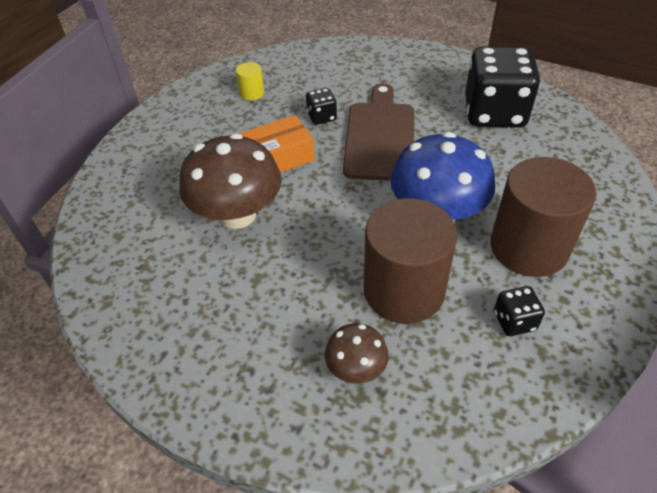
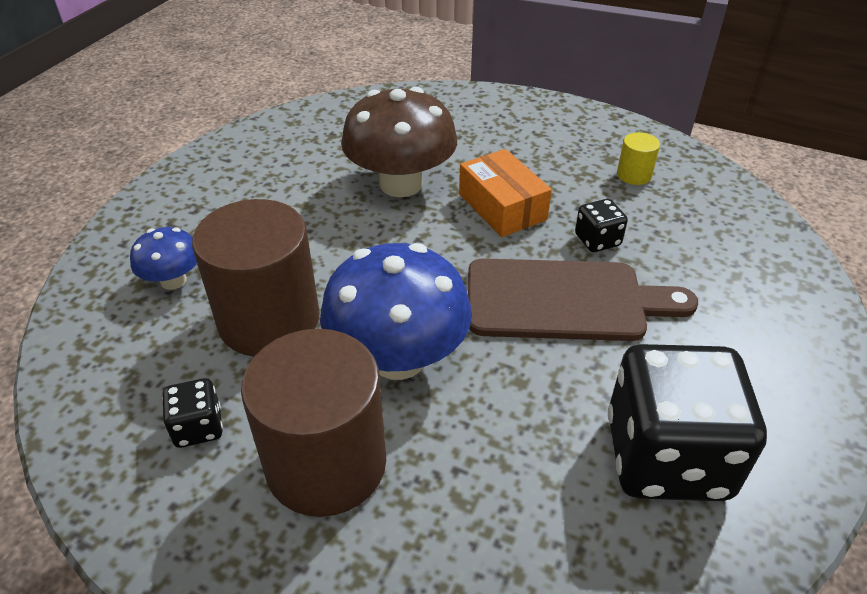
camera: 85 degrees right, 5 degrees down
brown mushroom [325,323,389,384] -> blue mushroom [130,227,197,290]

